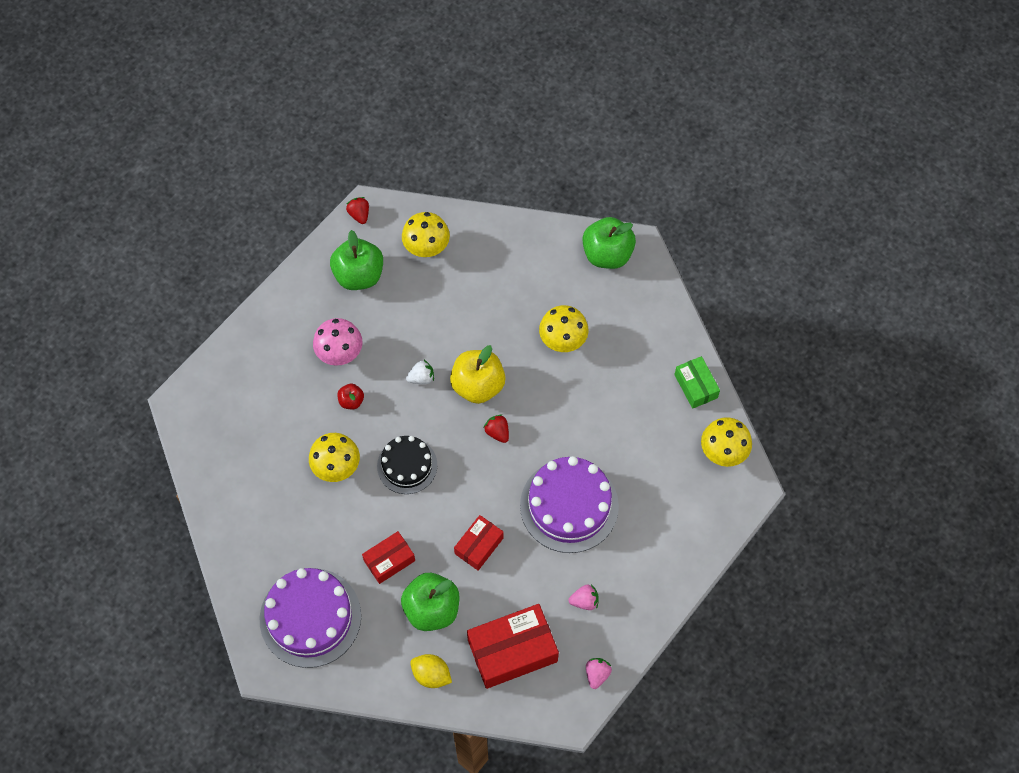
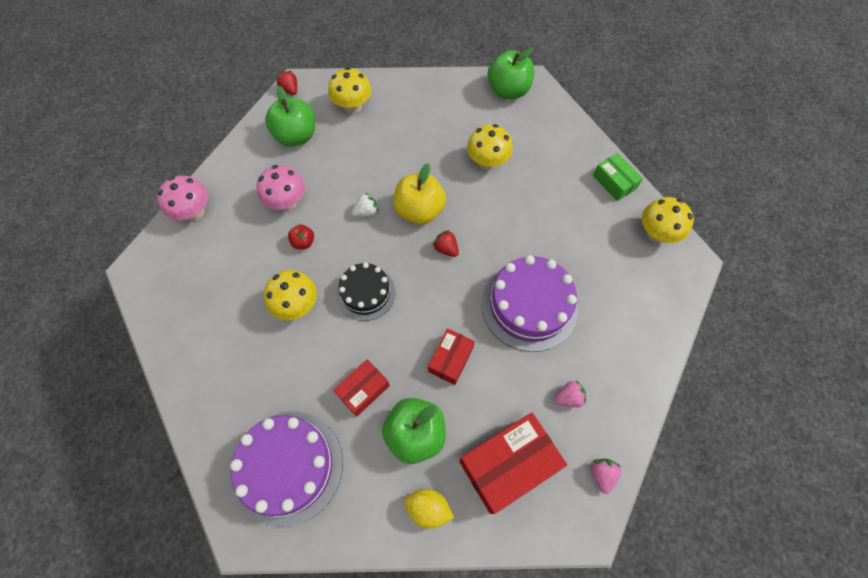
camera: 10 degrees left, 0 degrees up
none -> pink mushroom [157,175,208,221]

